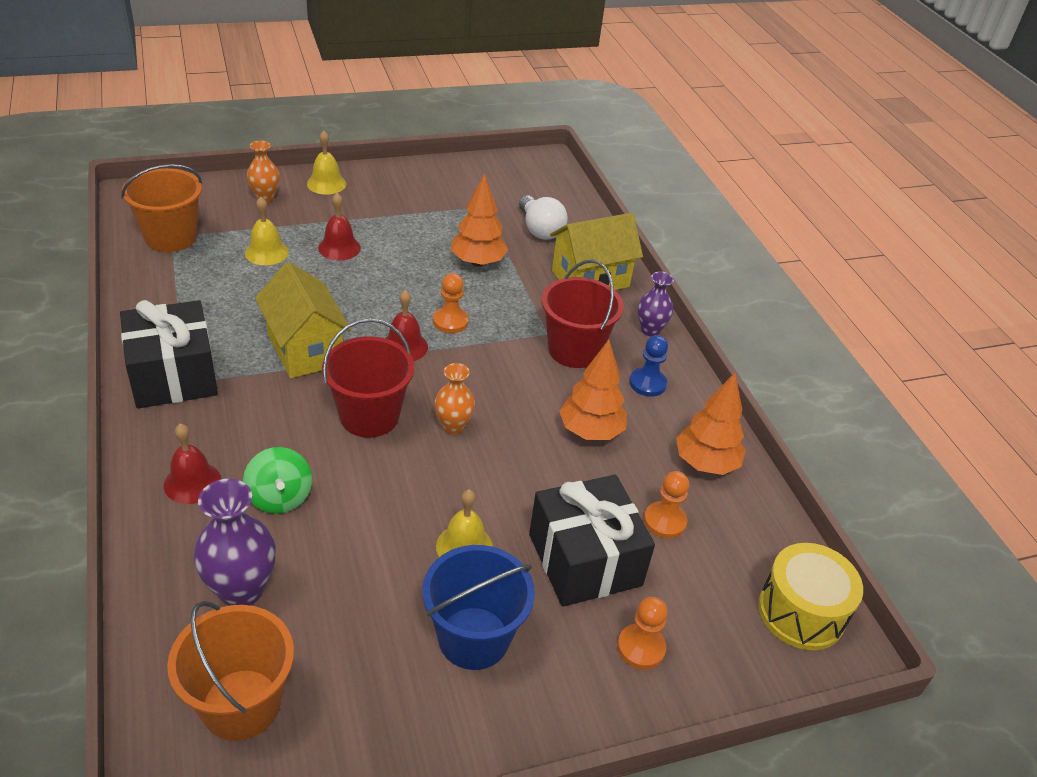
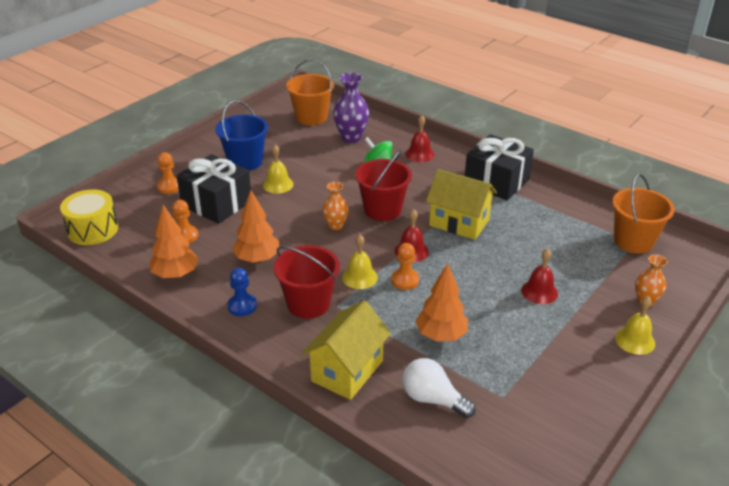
camera: 150 degrees right, 5 degrees down
yellow bell [245,197,289,265] -> yellow bell moved to [342,235,378,289]
purple vase [638,272,674,336] -> none

